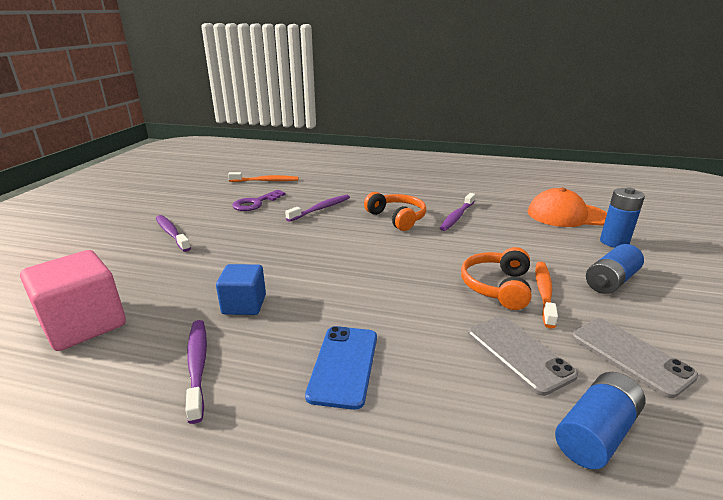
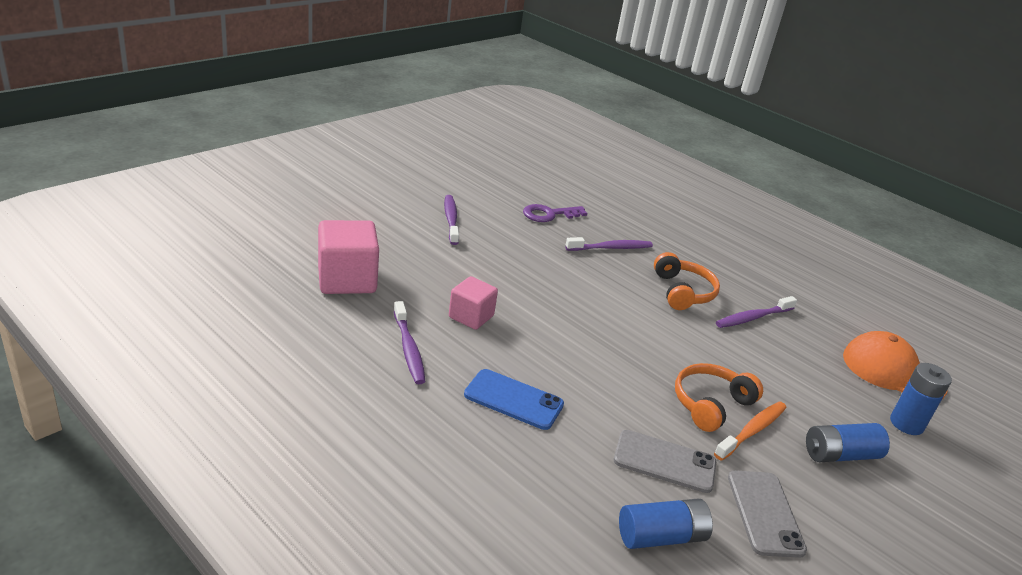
camera: 25 degrees right, 5 degrees up
purple toothbrush [185,320,207,424] -> purple toothbrush turned 150 degrees clockwise [394,301,426,384]
blue cube [216,264,266,315] -> pink cube [449,276,498,330]
orange toothbrush [228,172,298,182] -> none
blue phone [305,326,377,410] -> blue phone turned 75 degrees clockwise [464,369,564,430]
grey phone [468,316,578,396] -> grey phone turned 75 degrees counterclockwise [614,430,716,493]

